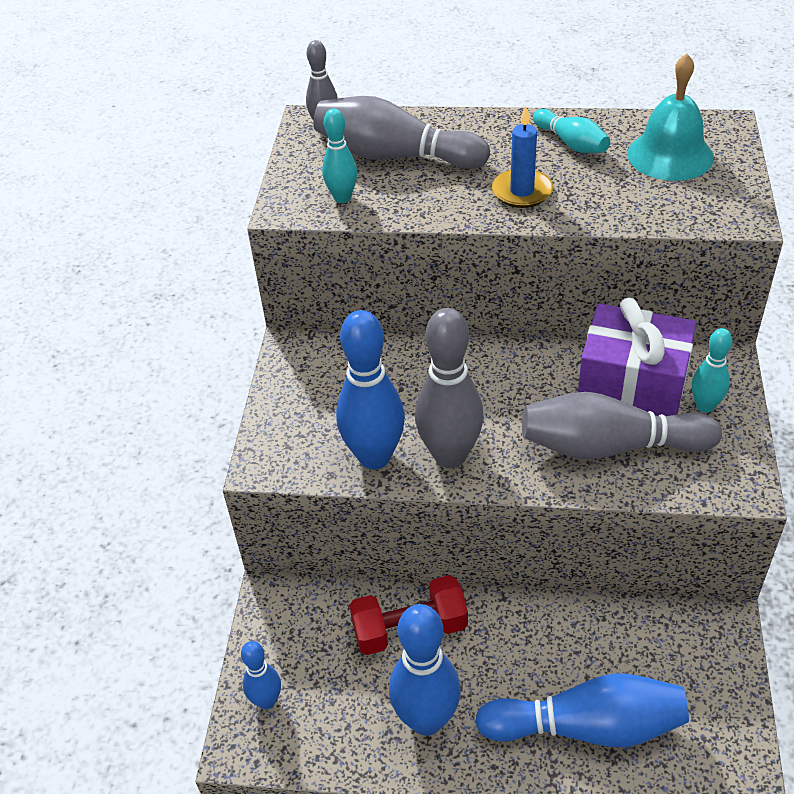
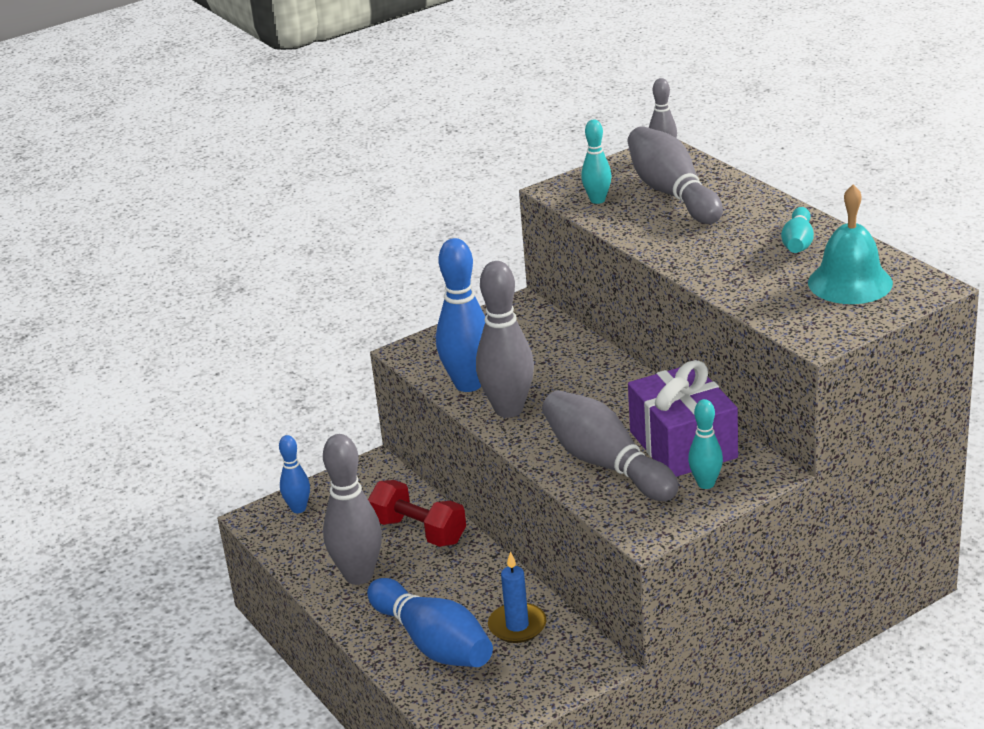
camera: 50 degrees right, 15 degrees down
blue bowling pin [389,604,461,736] -> grey bowling pin [323,434,382,585]
blue candle [492,106,553,208] -> blue candle moved to [488,551,547,643]

